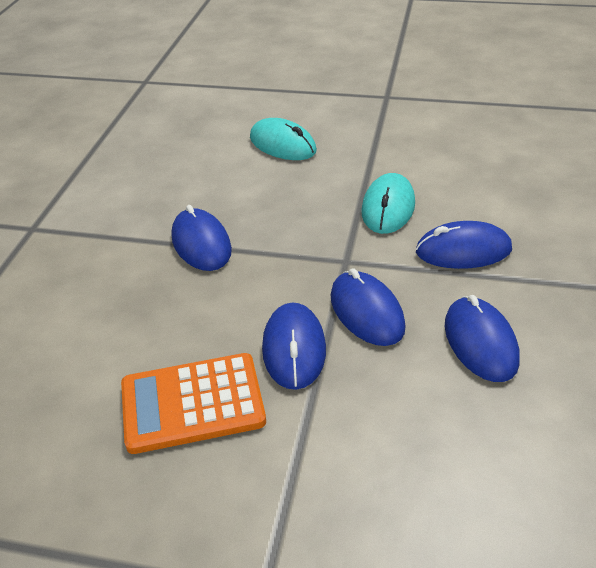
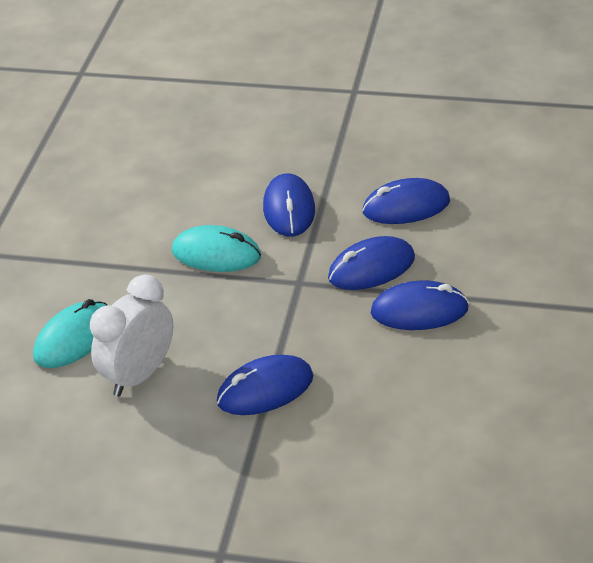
camera: 90 degrees left, 0 degrees up
orange calculator [121,353,266,454] -> none
none -> white clock [90,274,173,396]

